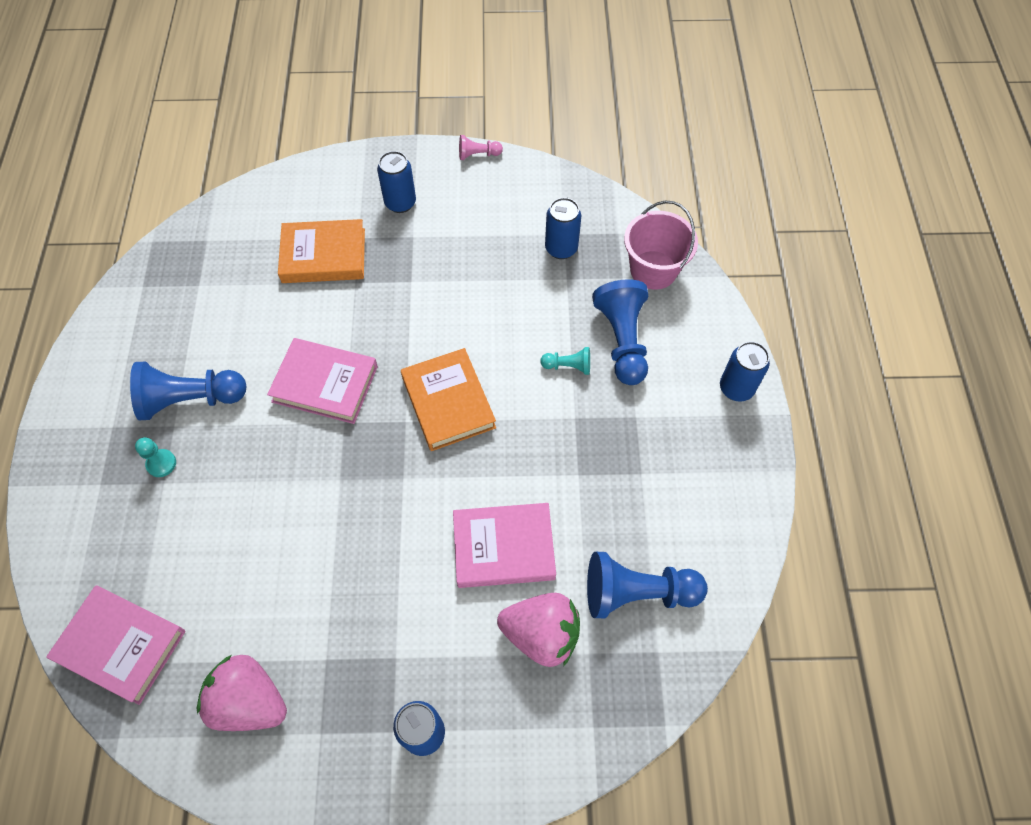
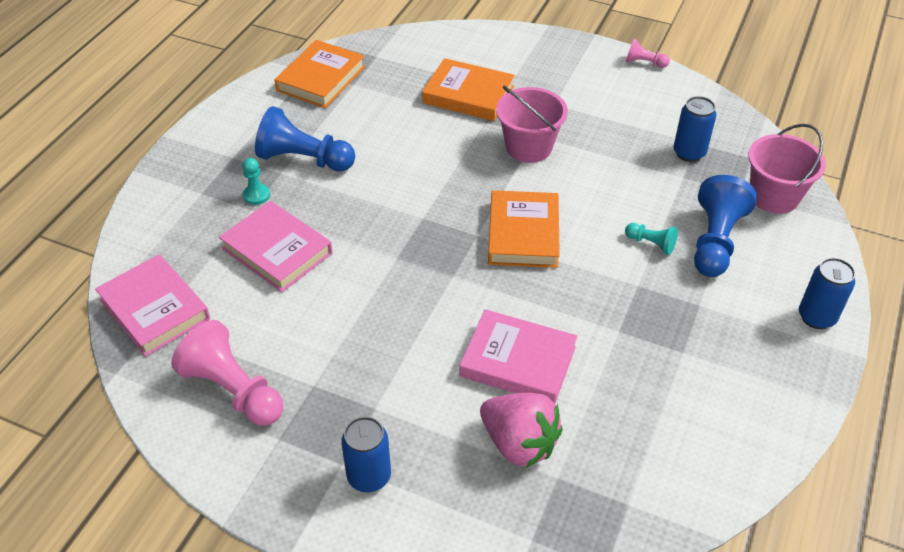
camera: 25 degrees right, 15 degrees down
pink strawberry [197,655,287,731] -> pink pawn [171,320,284,426]
pink book [267,338,378,424] -> pink book moved to [219,201,332,292]
blue can [377,151,416,213] -> none
blue pawn [587,552,708,618] -> none
none -> orange book [275,40,365,108]
none -> pink bucket [496,86,568,163]

